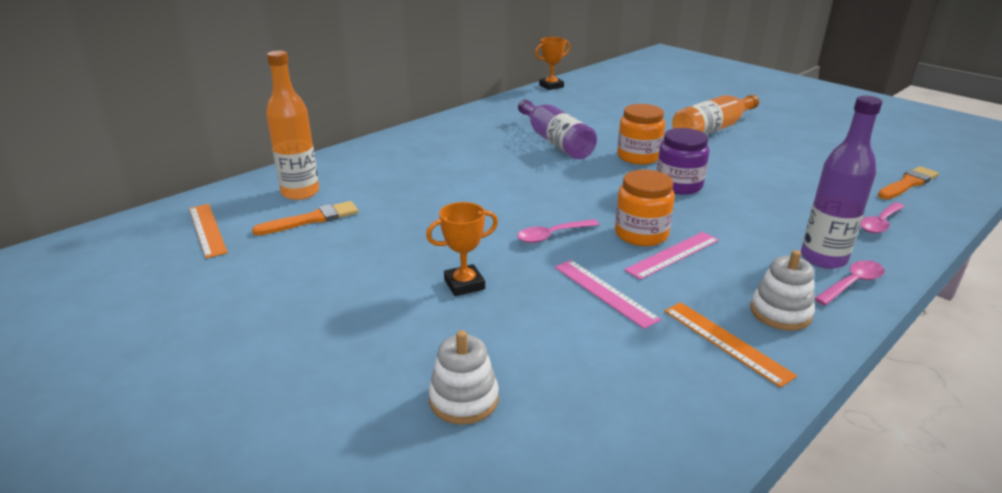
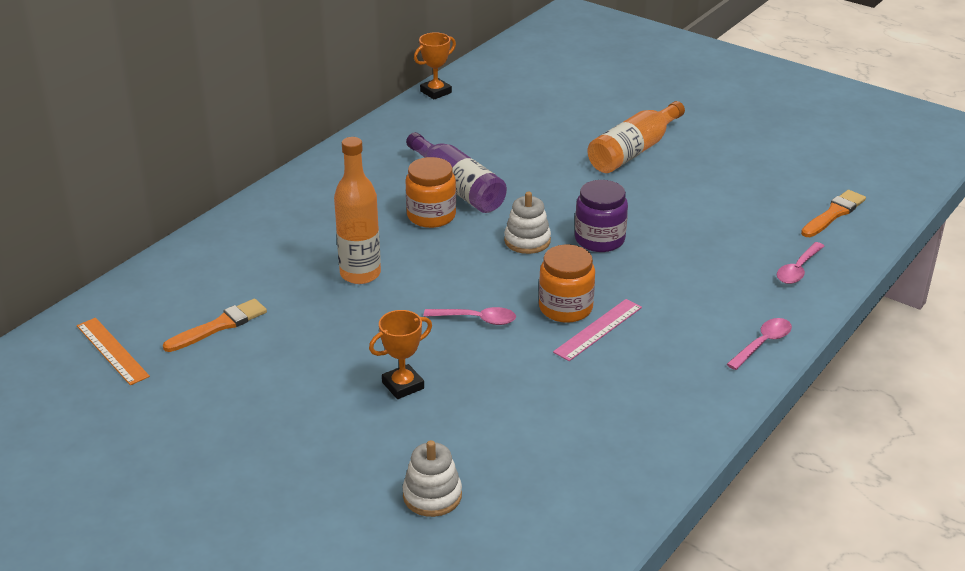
camera: 10 degrees left, 5 degrees up
orange bottle [266,51,319,200] -> orange bottle moved to [334,137,381,284]
pink spoon [517,219,599,243] -> pink spoon turned 135 degrees counterclockwise [424,307,516,325]
pink ruler [555,260,661,329] -> none
orange jar [617,104,665,165] -> orange jar moved to [405,157,456,228]
orange ruler [664,302,797,388] -> none
white stacking toy [750,250,815,330] -> white stacking toy moved to [504,192,551,254]
purple bottle [801,96,882,269] -> none

